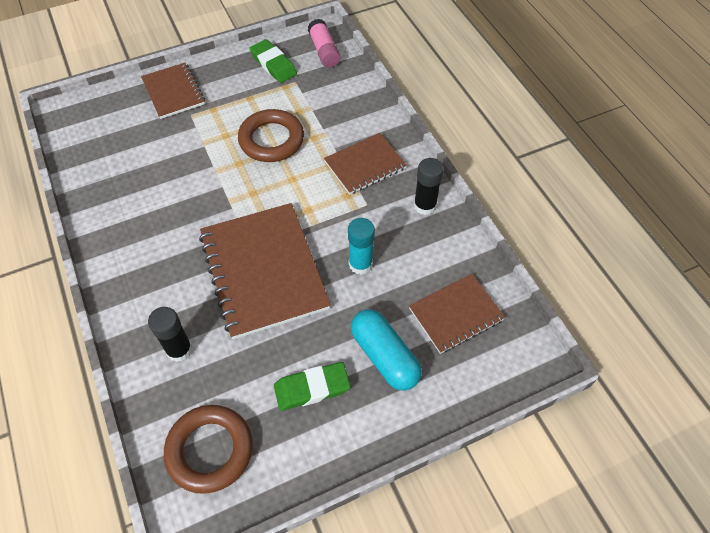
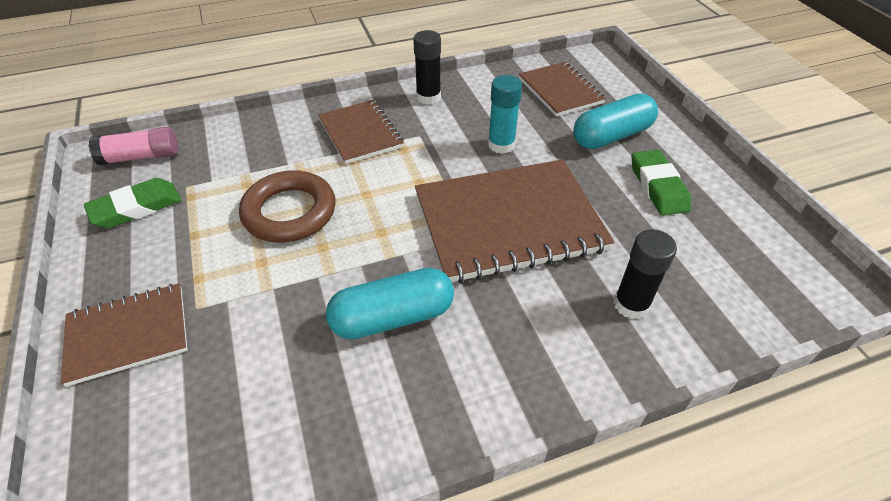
camera: 85 degrees left, 10 degrees down
brown ring [164,405,253,494] -> none
none -> turquoise capsule [326,268,454,339]

